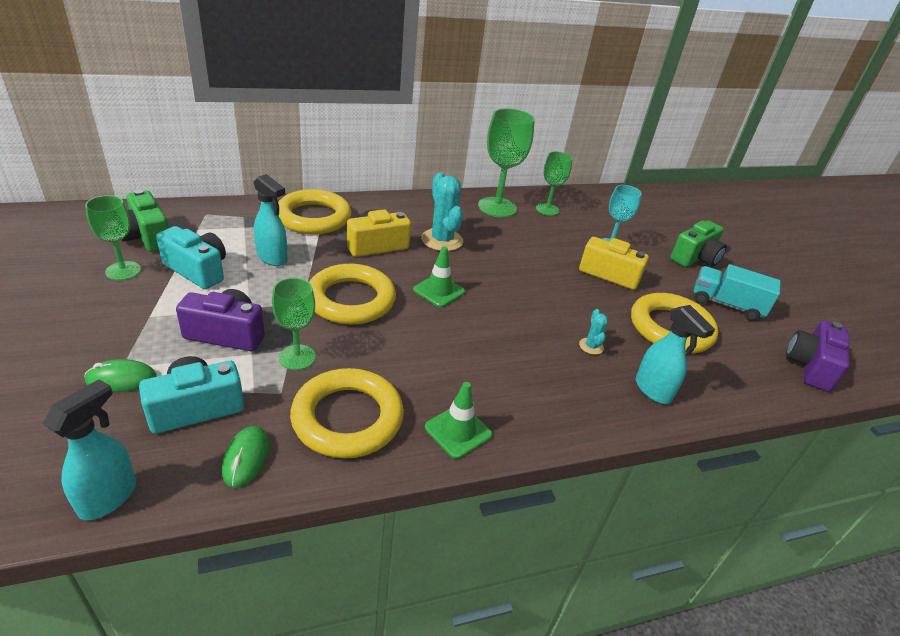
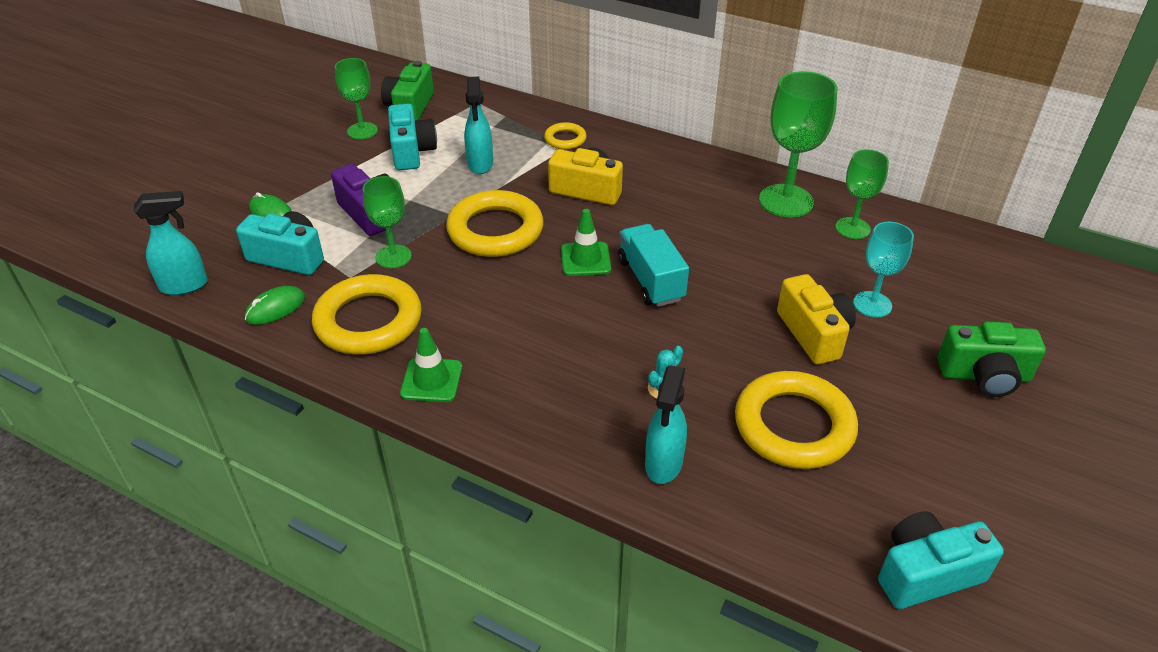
camera: 50 degrees right, 5 degrees up
yellow ring [278,189,351,235] -> yellow ring [544,122,587,150], size x0.50
turquoise cactus [421,173,463,251] -> none
turquoise truck [694,264,781,321] -> turquoise truck moved to [618,224,689,307]
purple camera [786,321,850,392] -> turquoise camera [878,511,1004,609]

